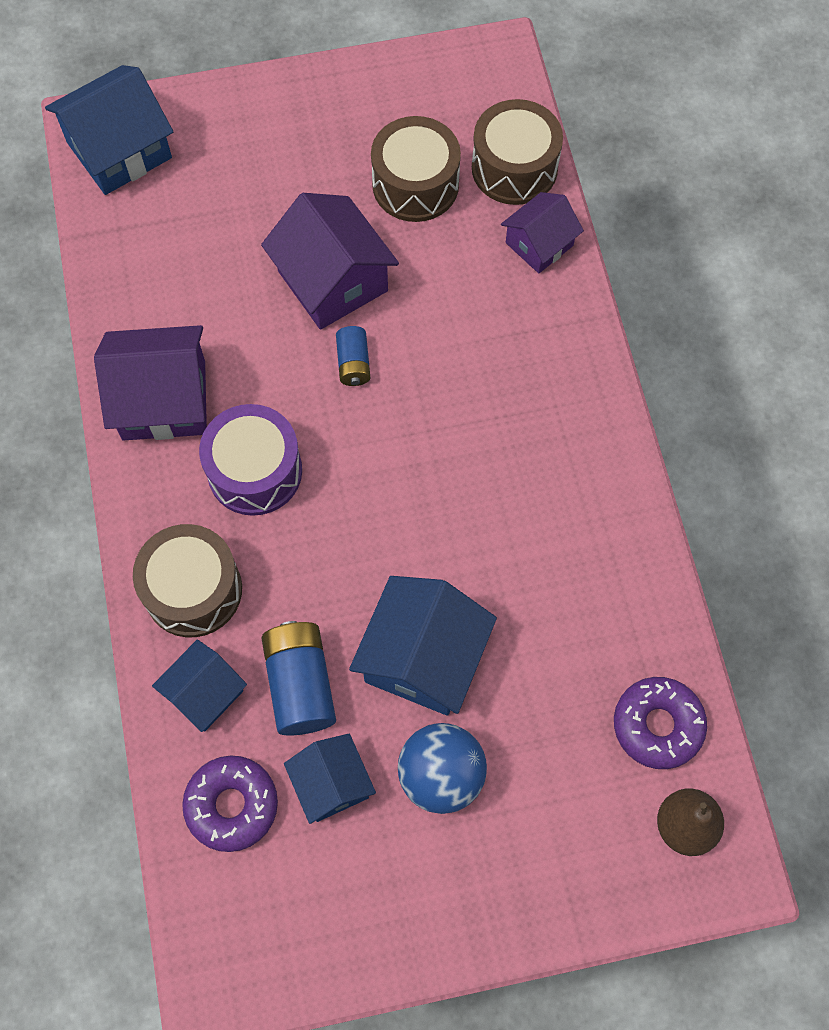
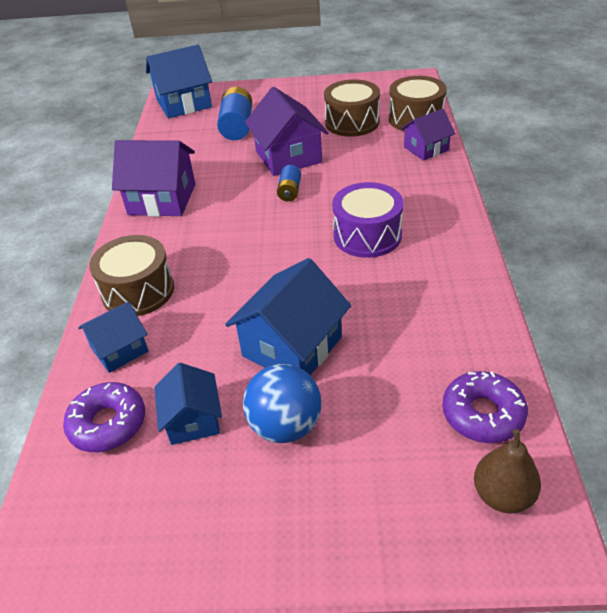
camera: 15 degrees right, 25 degrees down
purple drum [199,404,302,516] -> purple drum moved to [332,182,403,258]
blue battery [261,621,336,736] -> blue battery moved to [217,87,252,140]

